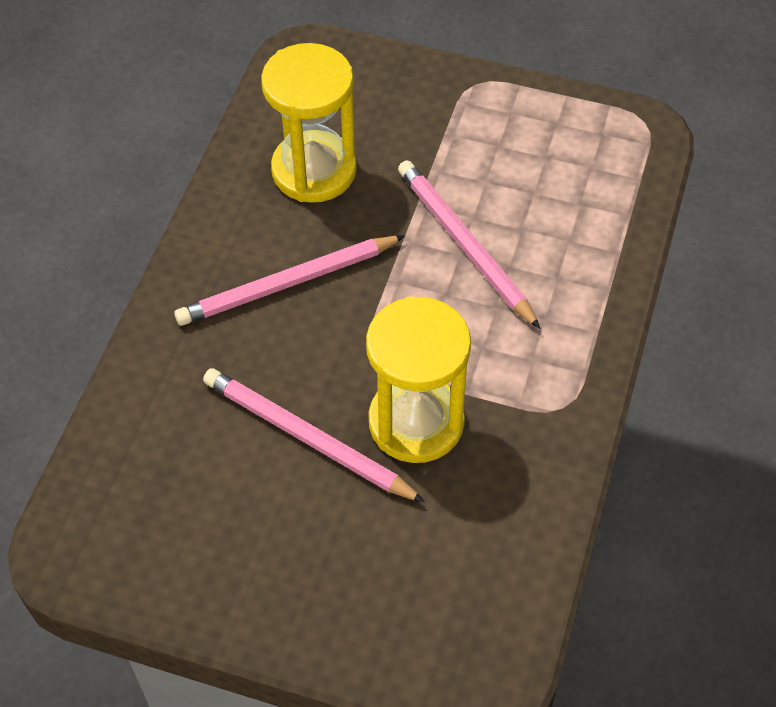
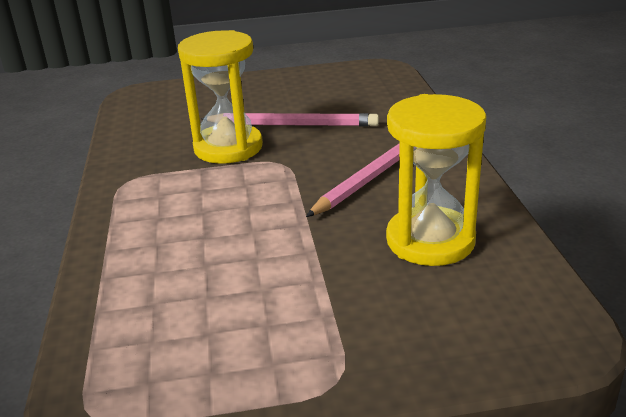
camera: 155 degrees right, 25 degrees down
pink pencil [398,160,541,329] -> none

